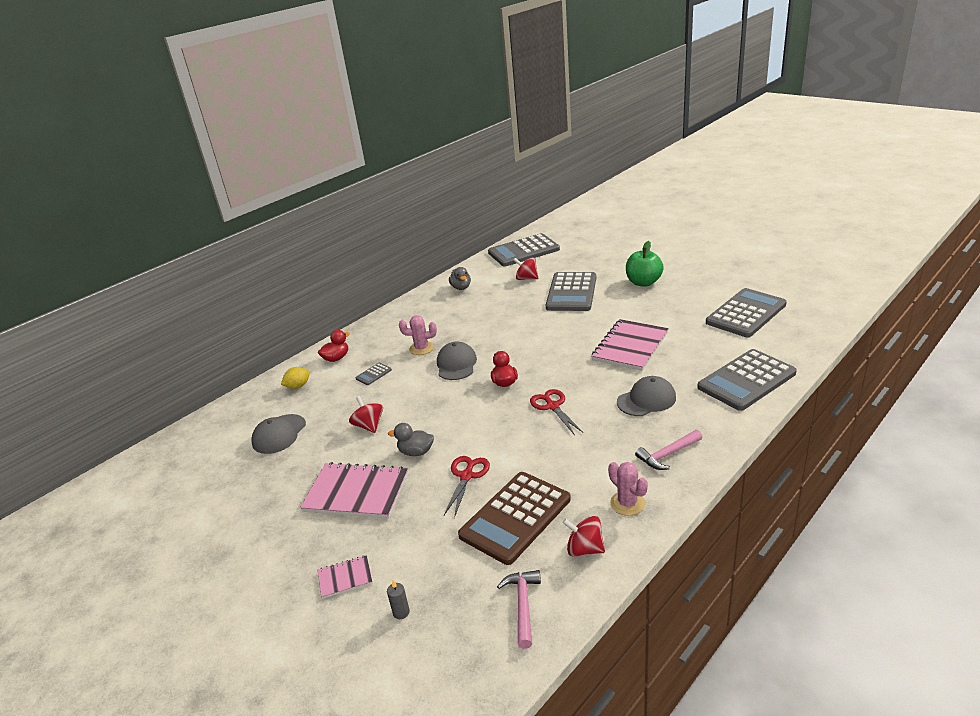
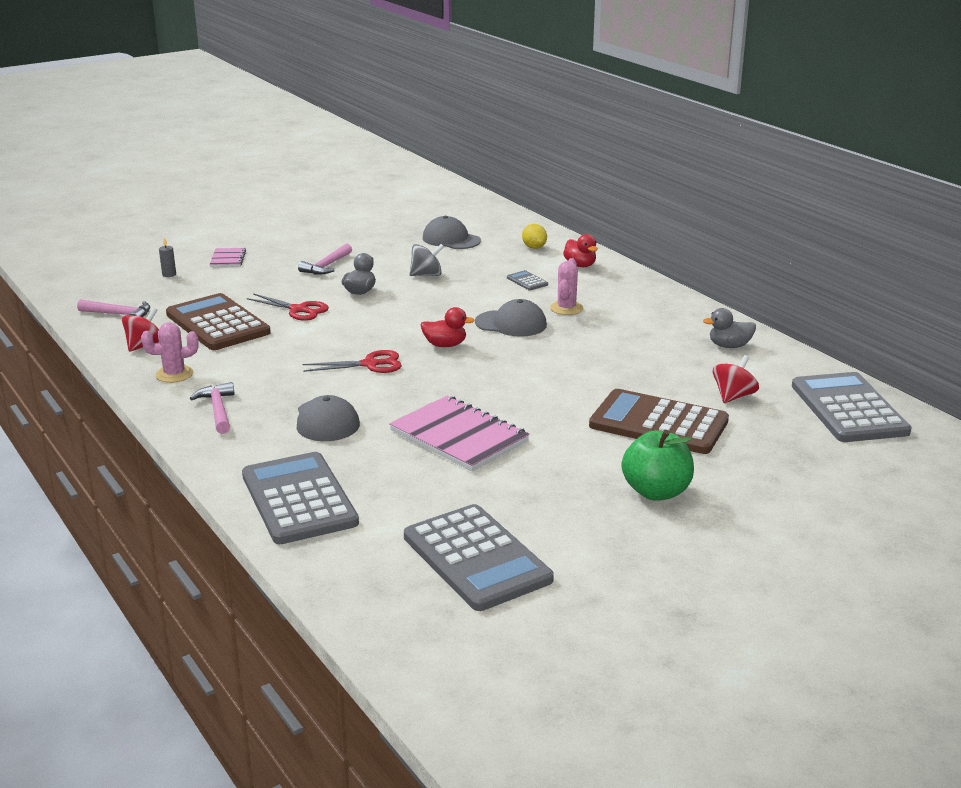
camera: 100 degrees right, 5 degrees down
pink notebook [300,462,408,519] -> pink hammer [298,244,352,275]
red spinning top [349,396,383,433] -> grey spinning top [410,244,444,276]
grey calculator [546,272,596,311] -> brown calculator [589,389,729,454]

